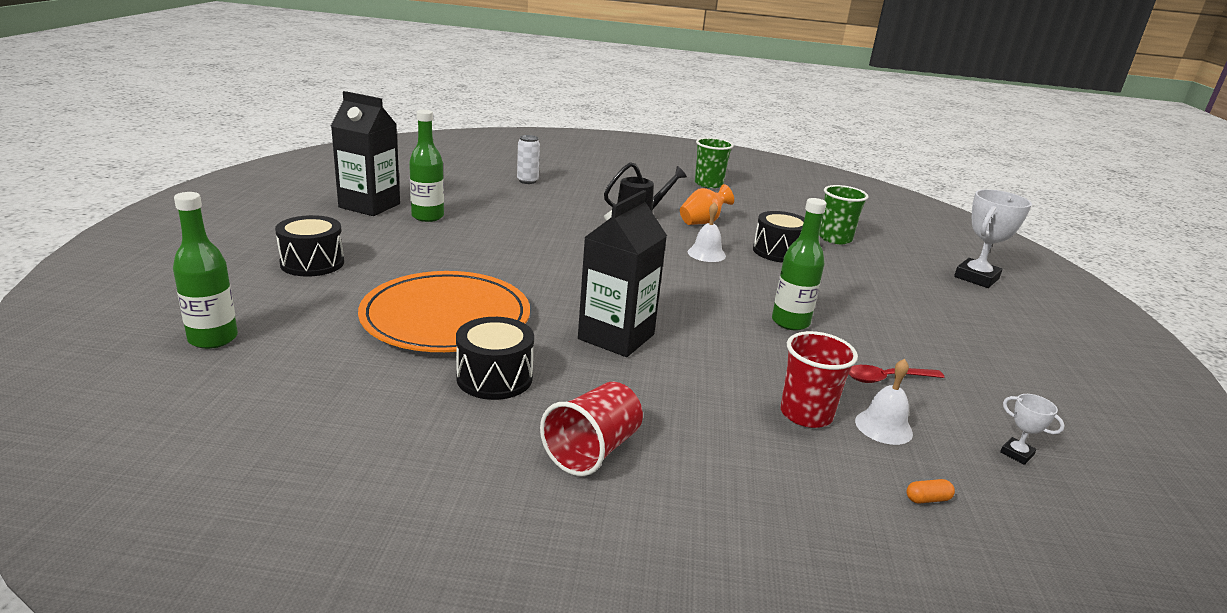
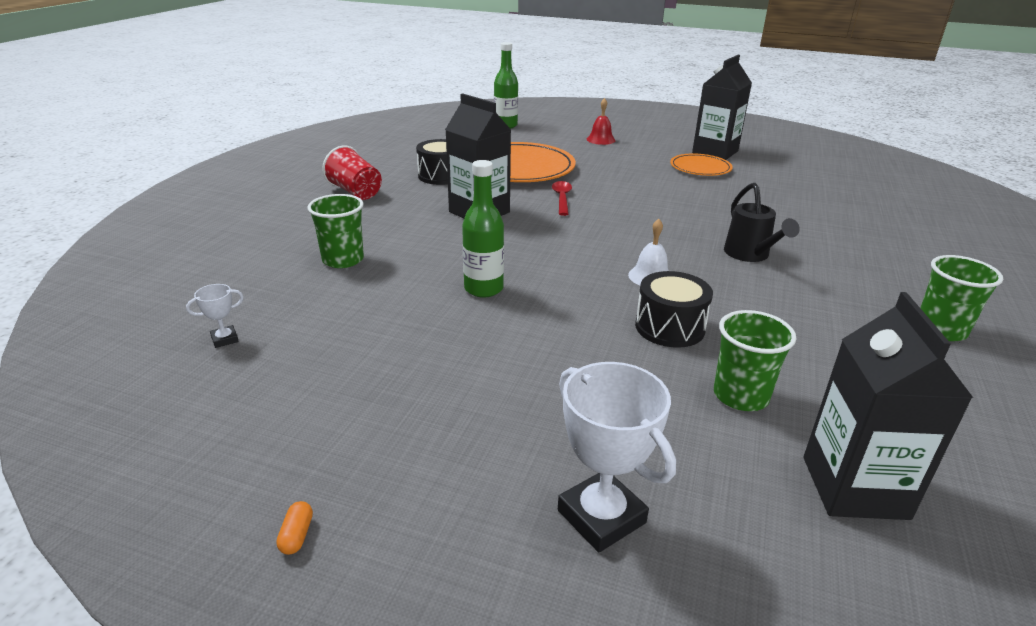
camera: 105 degrees right, 5 degrees up
black drum [275,215,344,276] -> red bell [587,98,615,145]
green bottle [409,110,444,222] -> orange plate [670,154,733,176]
white can [517,135,540,184] -> none
orange vase [680,184,734,225] -> none
red cup [780,331,858,428] -> green cup [307,194,364,268]
red spoon [849,365,944,383] -> red spoon moved to [552,181,572,216]
white bell [855,359,913,445] -> none
orange capsule [907,479,955,504] -> orange capsule moved to [276,501,313,555]
none -> black carton [804,292,973,520]

